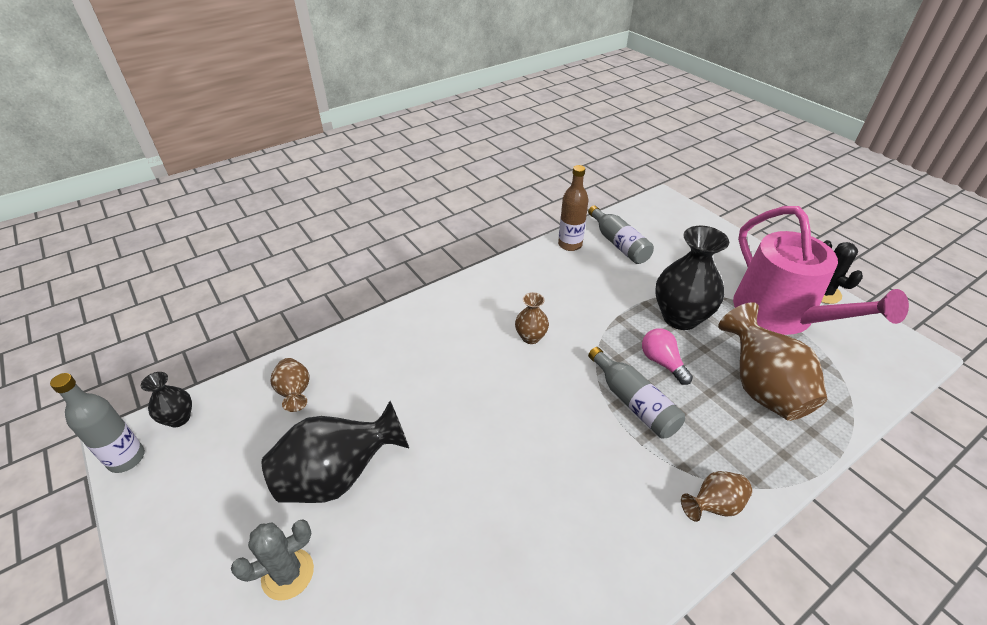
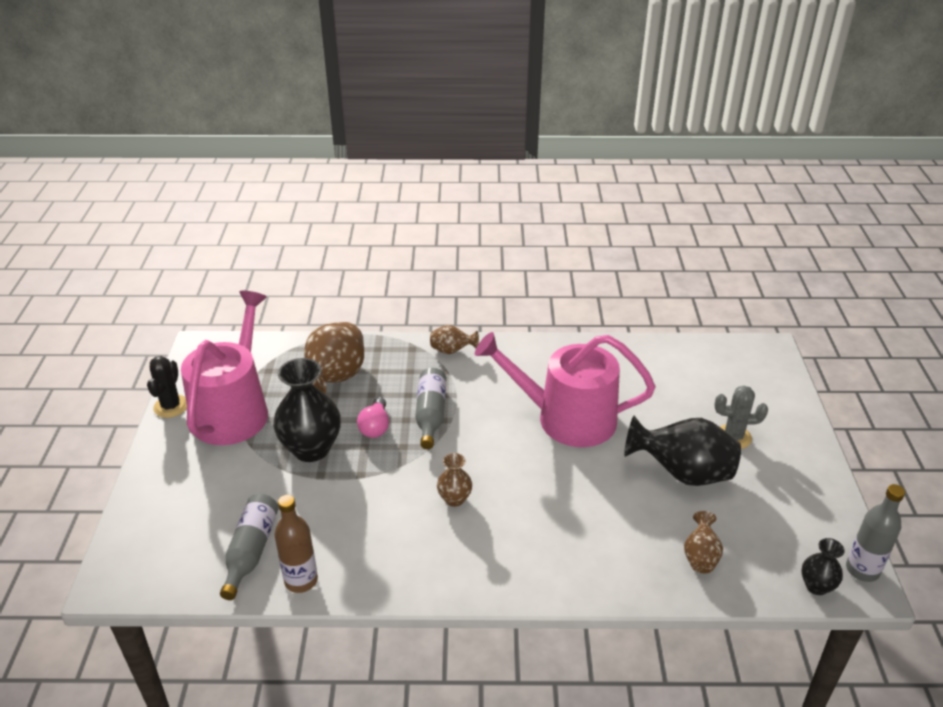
camera: 145 degrees left, 5 degrees down
none -> pink watering can [475,332,655,447]

